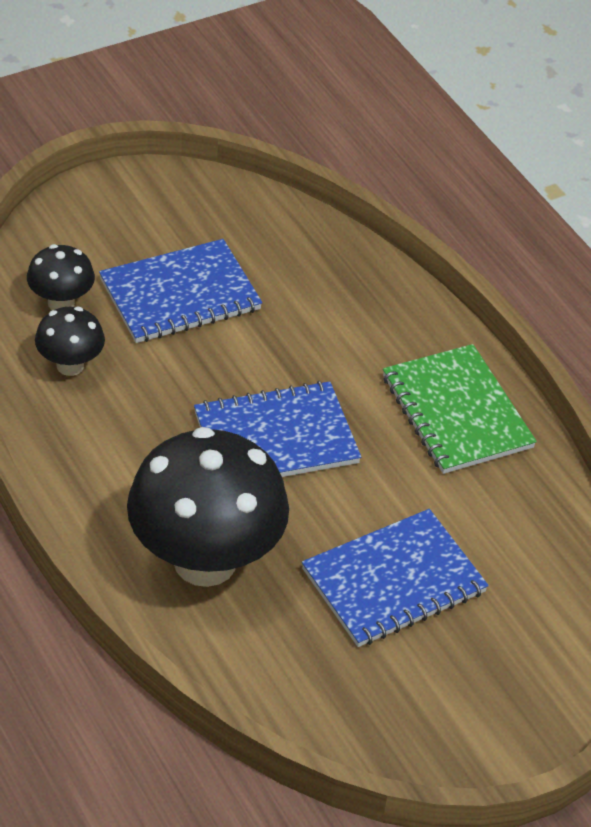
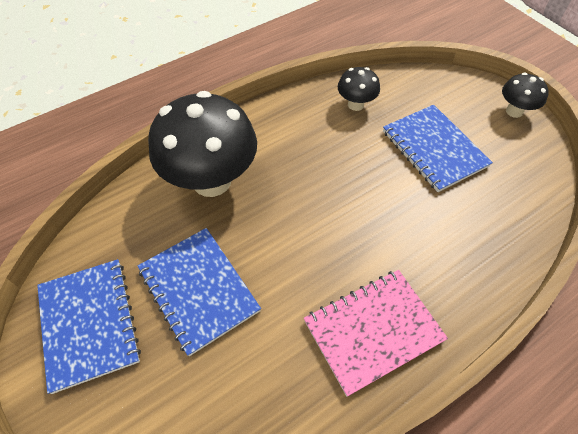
camera: 90 degrees right, 10 degrees up
black mushroom [27,244,95,310] -> black mushroom moved to [502,73,549,118]
blue notebook [194,381,361,477] -> blue notebook moved to [37,259,141,394]
green notebook [383,344,537,474] -> pink notebook [304,270,448,397]

